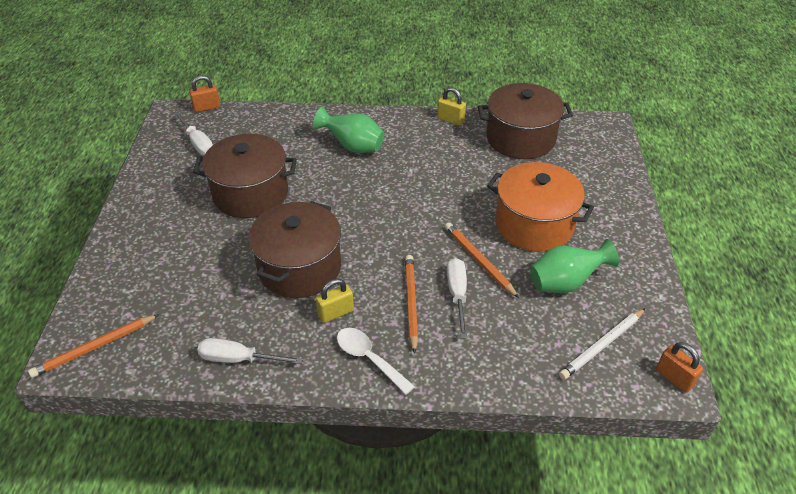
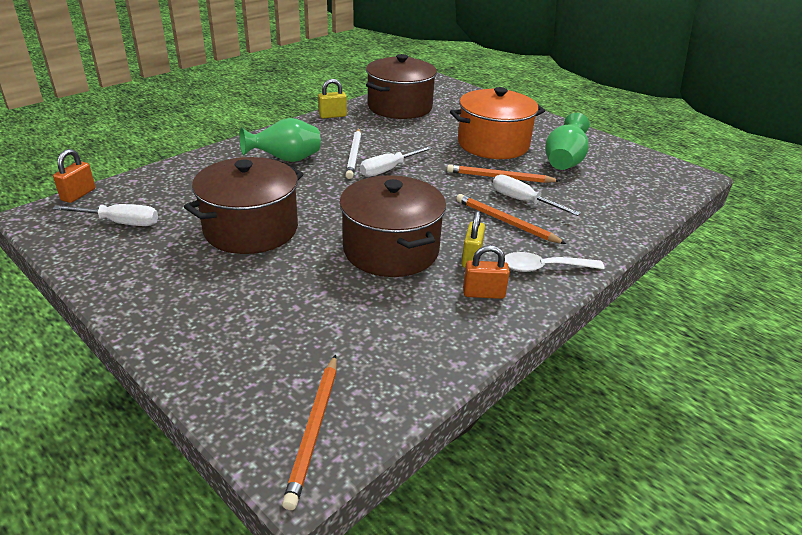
camera: 50 degrees left, 10 degrees down
white screwdriver [197,338,303,364] -> white screwdriver moved to [360,146,433,177]
white pencil [559,308,646,380] -> white pencil moved to [345,129,362,179]
orange padlock [656,342,703,392] -> orange padlock moved to [463,245,510,299]

